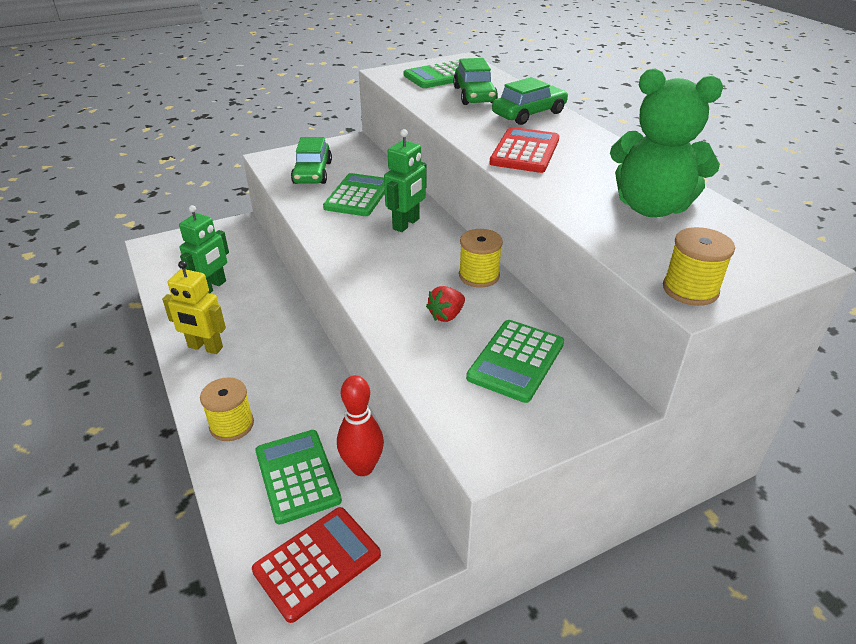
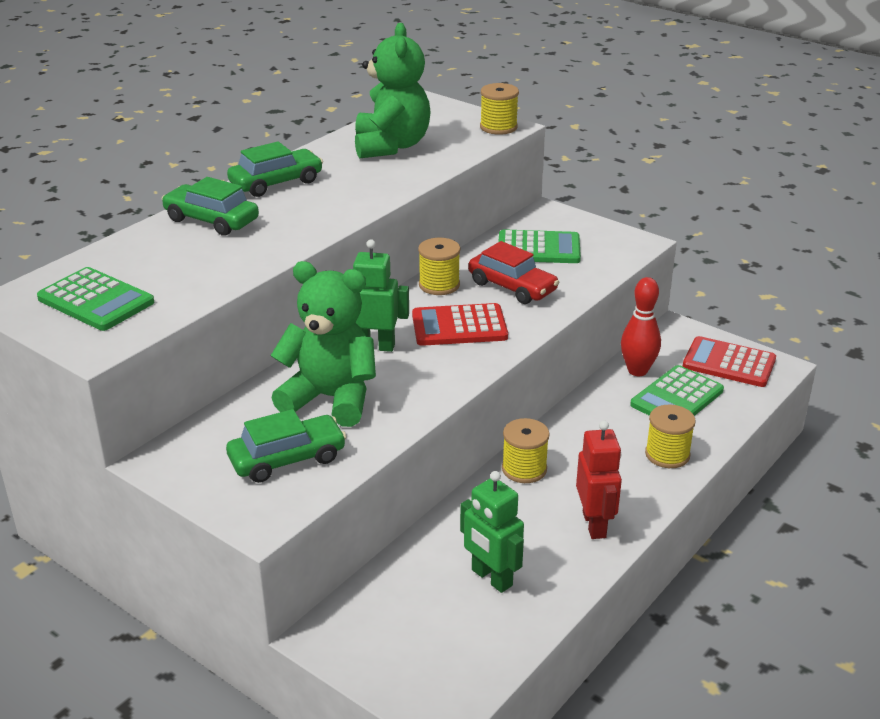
camera: 115 degrees left, 5 degrees down
yellow robot [162,261,226,354] -> red robot [576,420,622,539]
green robot [179,205,229,293] -> green robot turned 135 degrees counterclockwise [460,471,524,593]
green calculator [323,173,385,216] -> green teddy bear [270,261,376,427]
red strawberry [426,286,465,322] -> red car [468,241,559,304]
green car [453,58,498,105] -> green car moved to [227,142,323,197]
red calculator [489,127,559,173] -> red calculator moved to [412,303,508,346]
none -> yellow spool [502,418,550,483]

